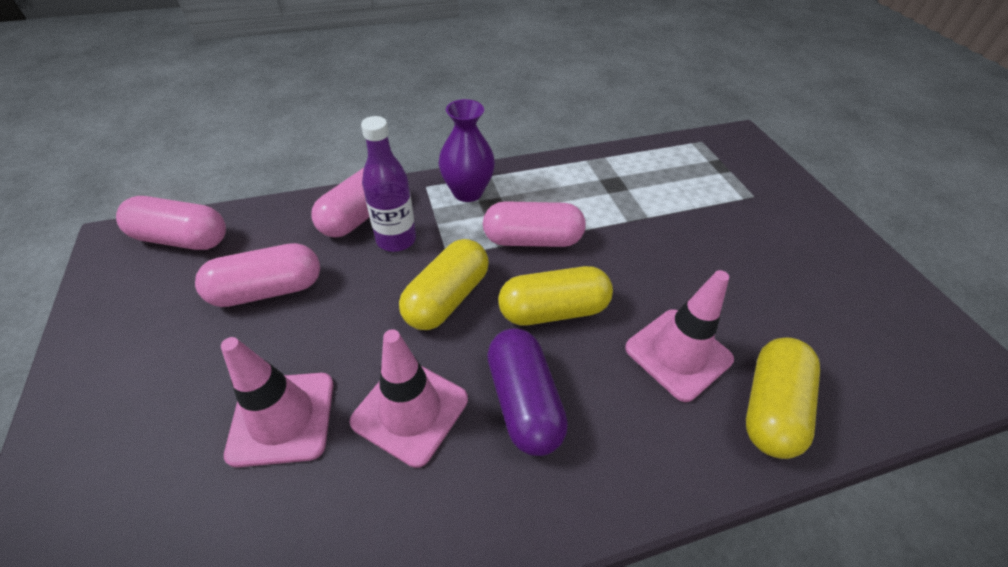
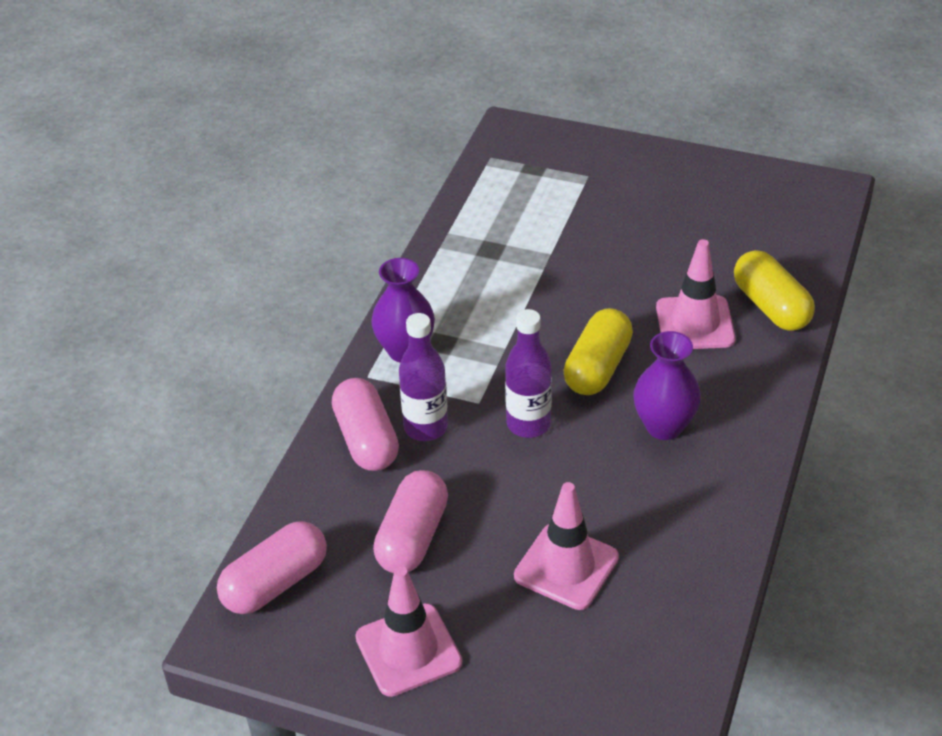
camera: 50 degrees left, 5 degrees down
pink traffic cone [350,329,468,468] -> pink traffic cone moved to [355,566,462,697]
yellow capsule [399,239,489,330] -> purple bottle [505,309,552,438]
pink capsule [483,201,586,247] -> none
purple capsule [487,328,568,456] -> purple vase [634,331,701,440]

